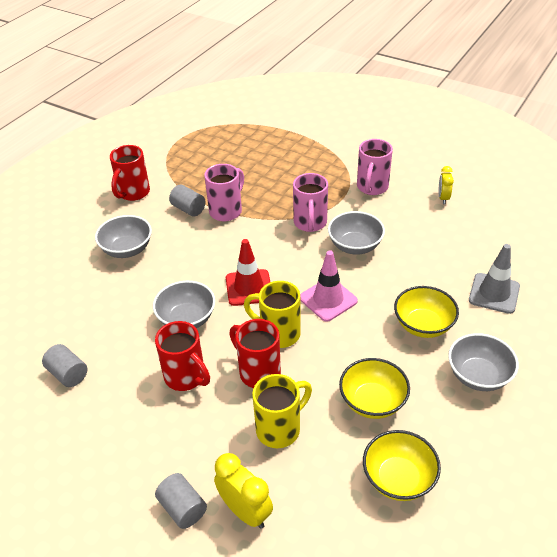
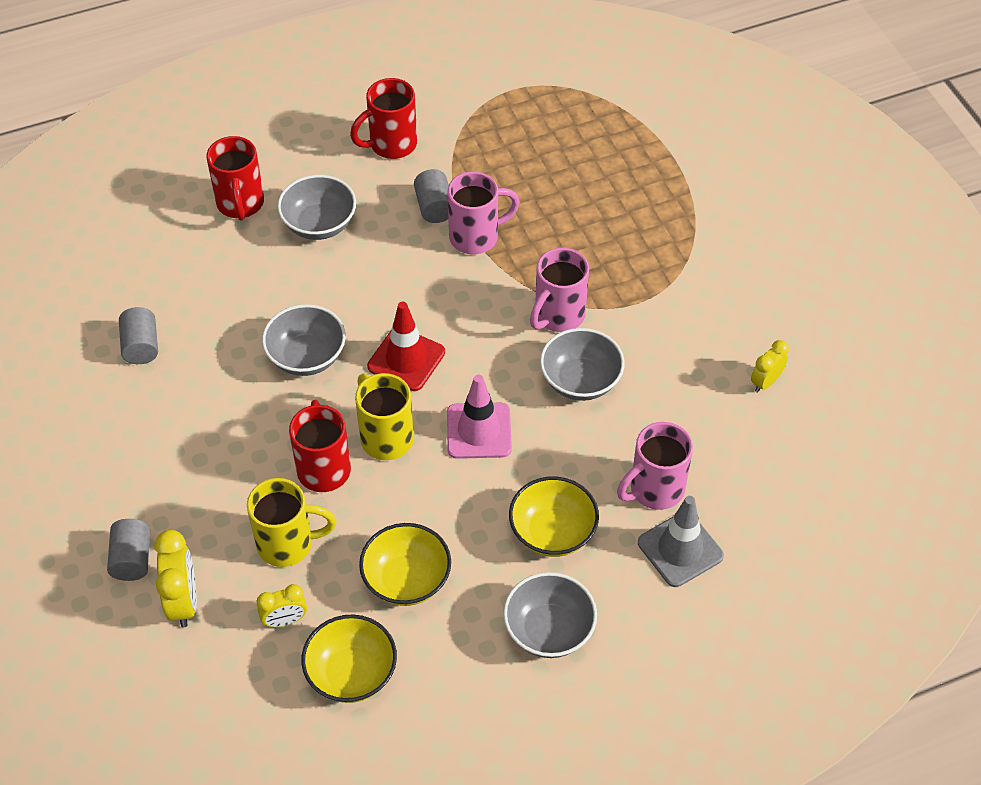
camera: 35 degrees right, 10 degrees up
red mug [155,321,210,391] -> red mug moved to [206,136,264,220]
pink mug [357,139,393,195] -> pink mug moved to [617,422,693,510]
none -> yellow clock [257,584,307,627]

